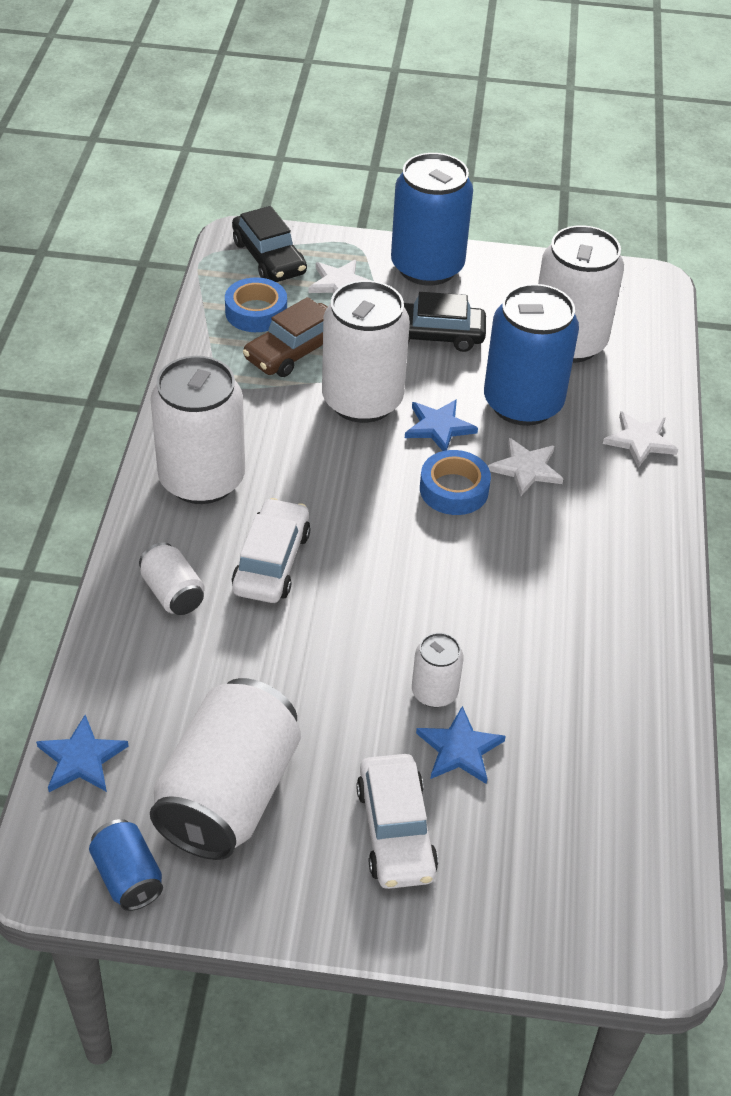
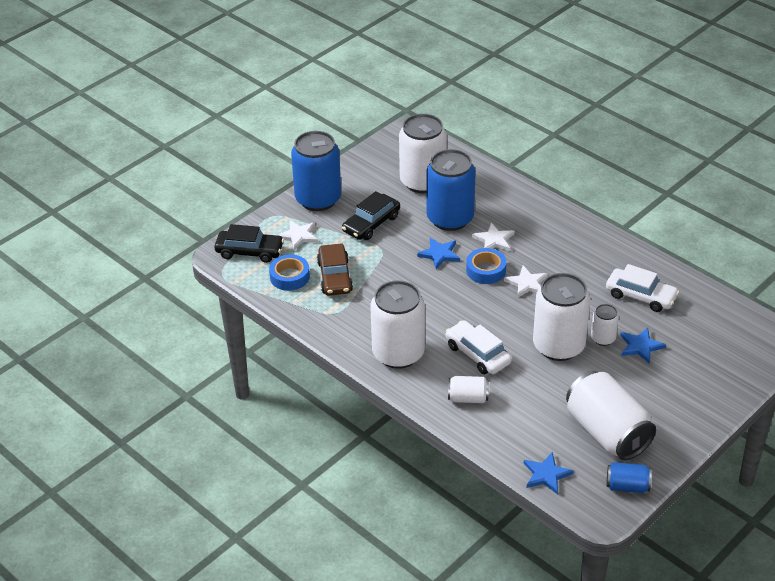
camera: 50 degrees left, 5 degrees down
white can [322,280,410,423] -> white can moved to [533,273,590,361]
white car [356,754,438,889] -> white car moved to [606,264,679,312]
white star [603,411,678,468] -> white star moved to [504,266,548,298]

